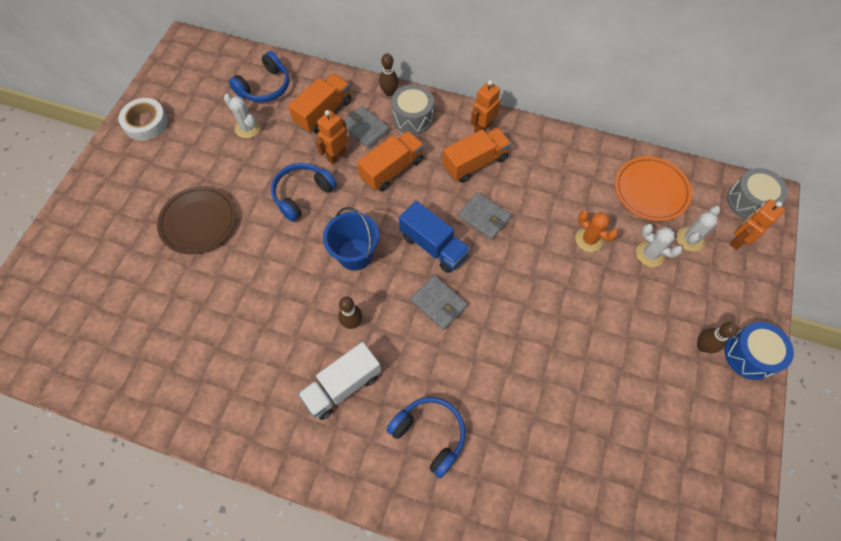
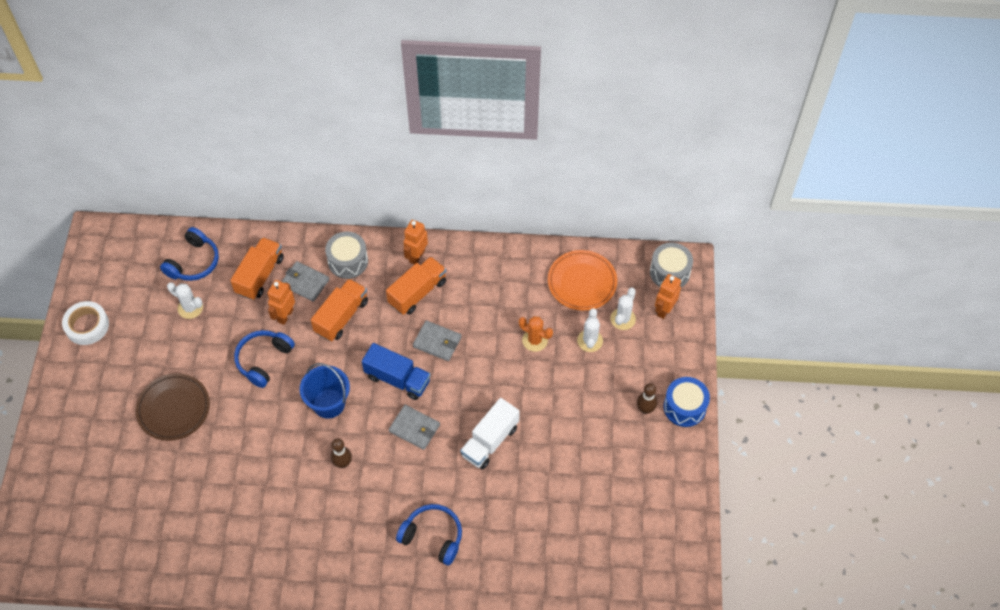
camera: 15 degrees left, 5 degrees down
white truck [298,342,381,420] -> white truck moved to [460,398,520,470]
brown bowling pin [379,53,399,97] -> none
white cactus [636,224,683,267] -> white cactus turned 75 degrees clockwise [577,308,603,352]

